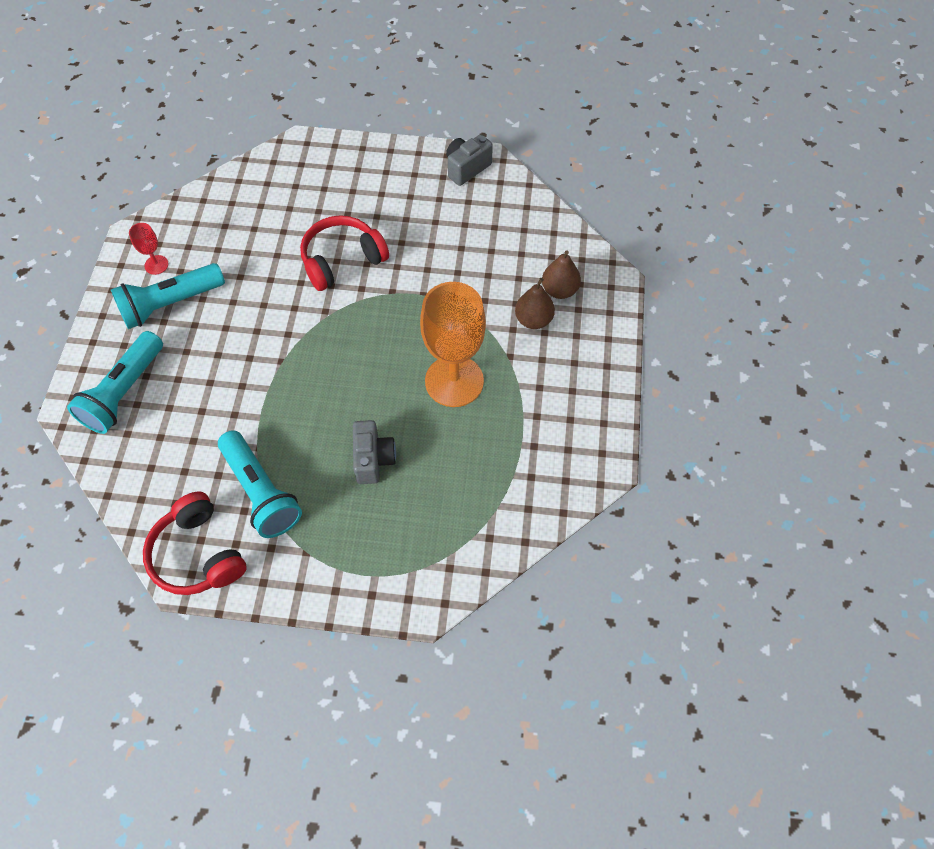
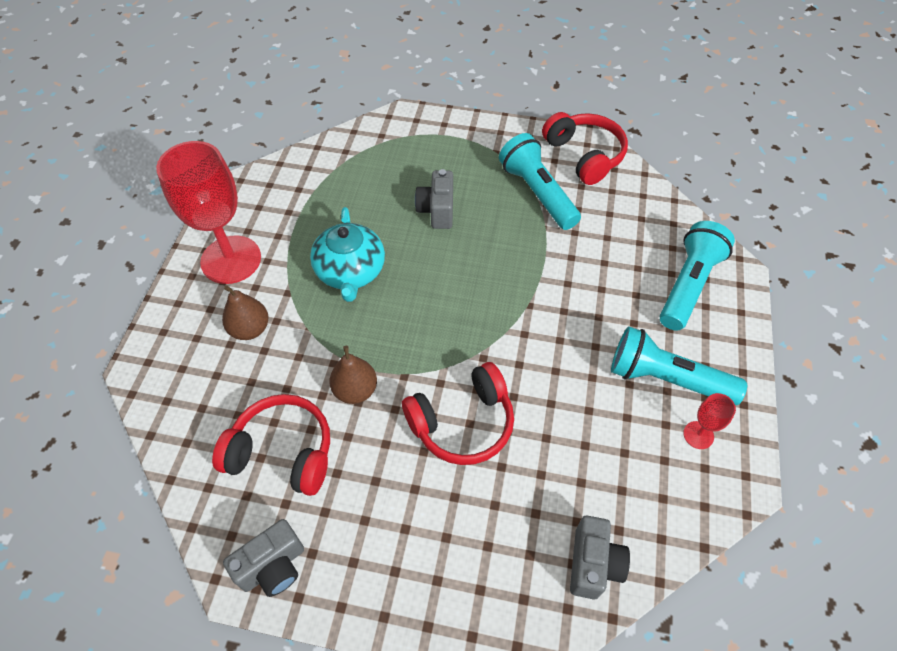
camera: 175 degrees left, 5 degrees down
turquoise flashlight [111,263,225,329] -> turquoise flashlight turned 135 degrees counterclockwise [611,326,747,405]
orange goblet [420,282,486,407] -> turquoise teapot [310,207,385,302]
brown pear [542,250,581,299] -> brown pear moved to [329,346,377,404]
none -> red goblet [156,141,261,284]
none -> red headphones [212,394,330,496]
none -> grey camera [570,516,630,600]

